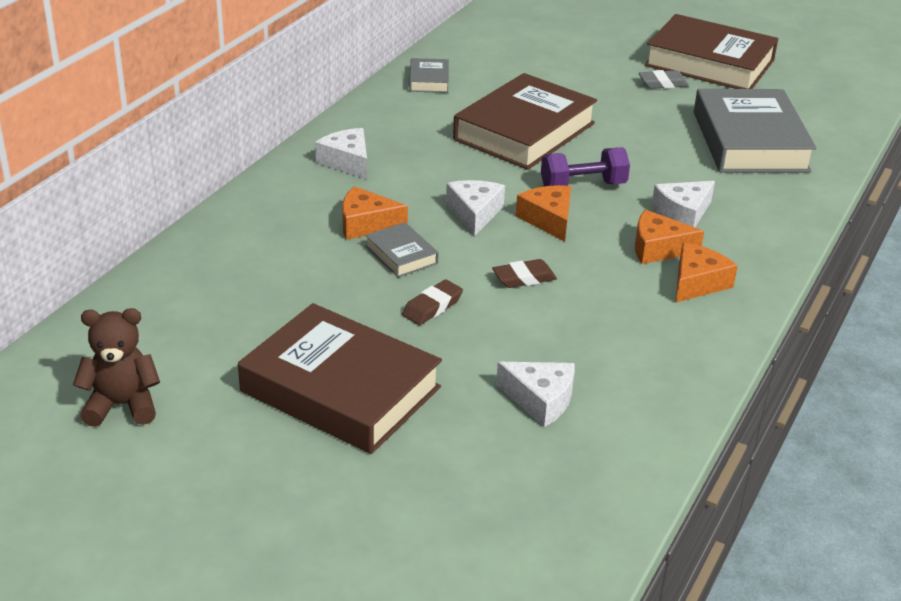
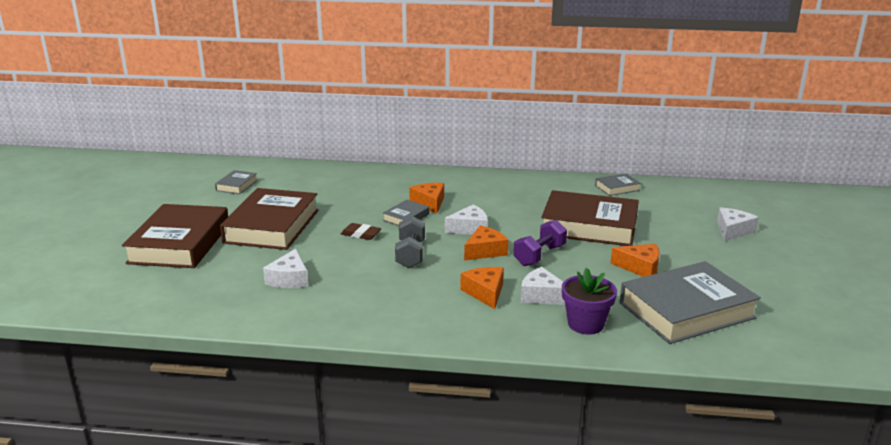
camera: 70 degrees right, 10 degrees down
brown teddy bear [73,308,160,427] -> grey book [215,170,258,194]
white cheese [315,128,367,179] -> white cheese moved to [717,207,759,242]
brown eraser [492,259,557,288] -> grey dumbbell [395,216,425,268]
purple dumbbell [541,147,630,186] -> purple dumbbell turned 75 degrees clockwise [514,220,567,266]
grey eraser [639,70,689,89] -> none
brown book [644,14,778,89] -> brown book moved to [122,204,228,268]
orange cheese [676,242,738,302] -> orange cheese moved to [610,244,660,277]
none -> purple flower pot [562,268,617,335]

